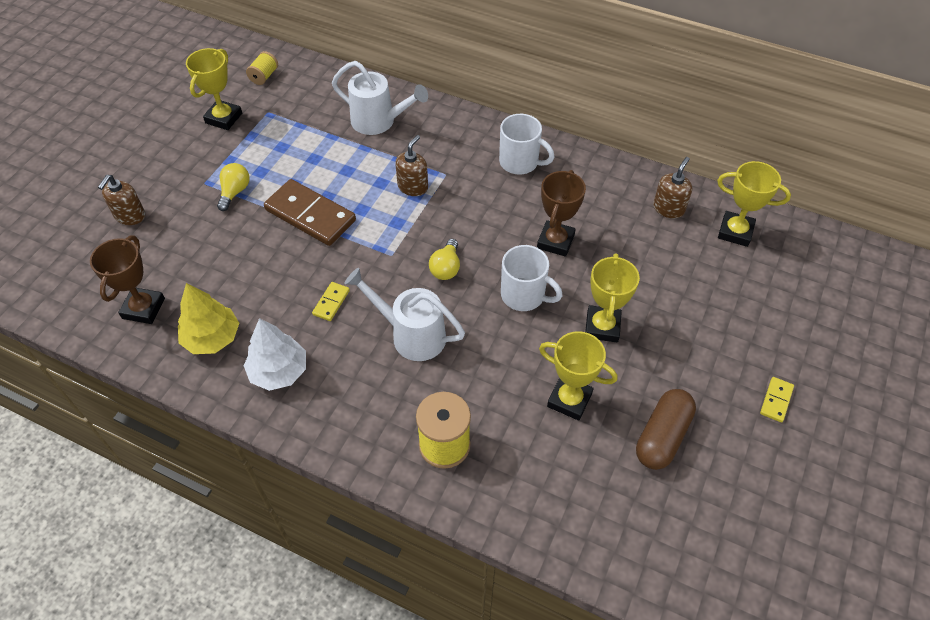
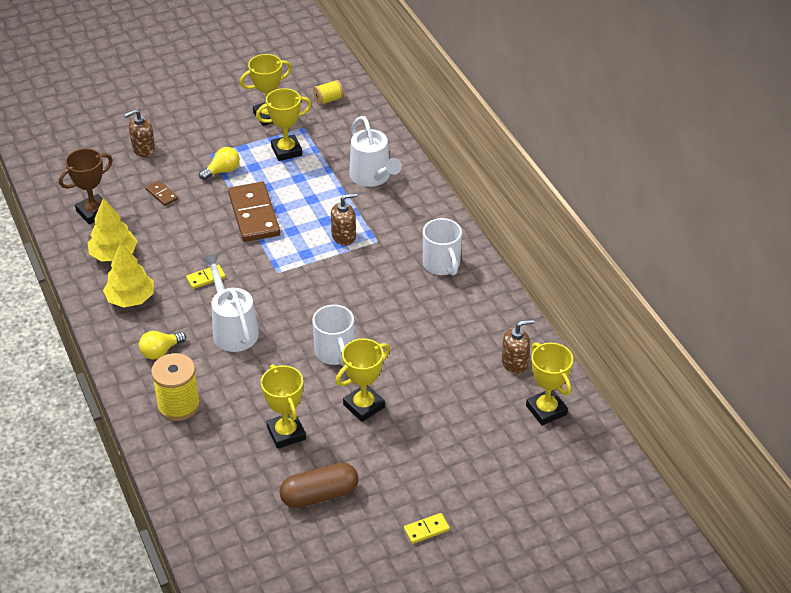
camera: 40 degrees right, 10 degrees down
white tree [243,318,306,391] -> yellow tree [103,242,154,307]
yellow light bulb [429,239,460,280] -> yellow light bulb moved to [139,331,186,360]
brown trophy [537,170,586,257] -> none
none -> brown domino [146,180,178,206]
none -> yellow trophy [256,88,312,161]

